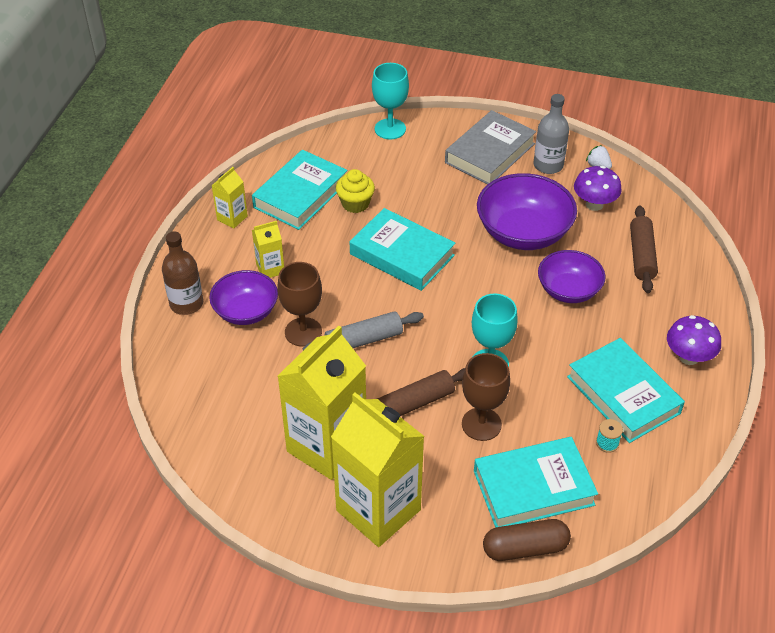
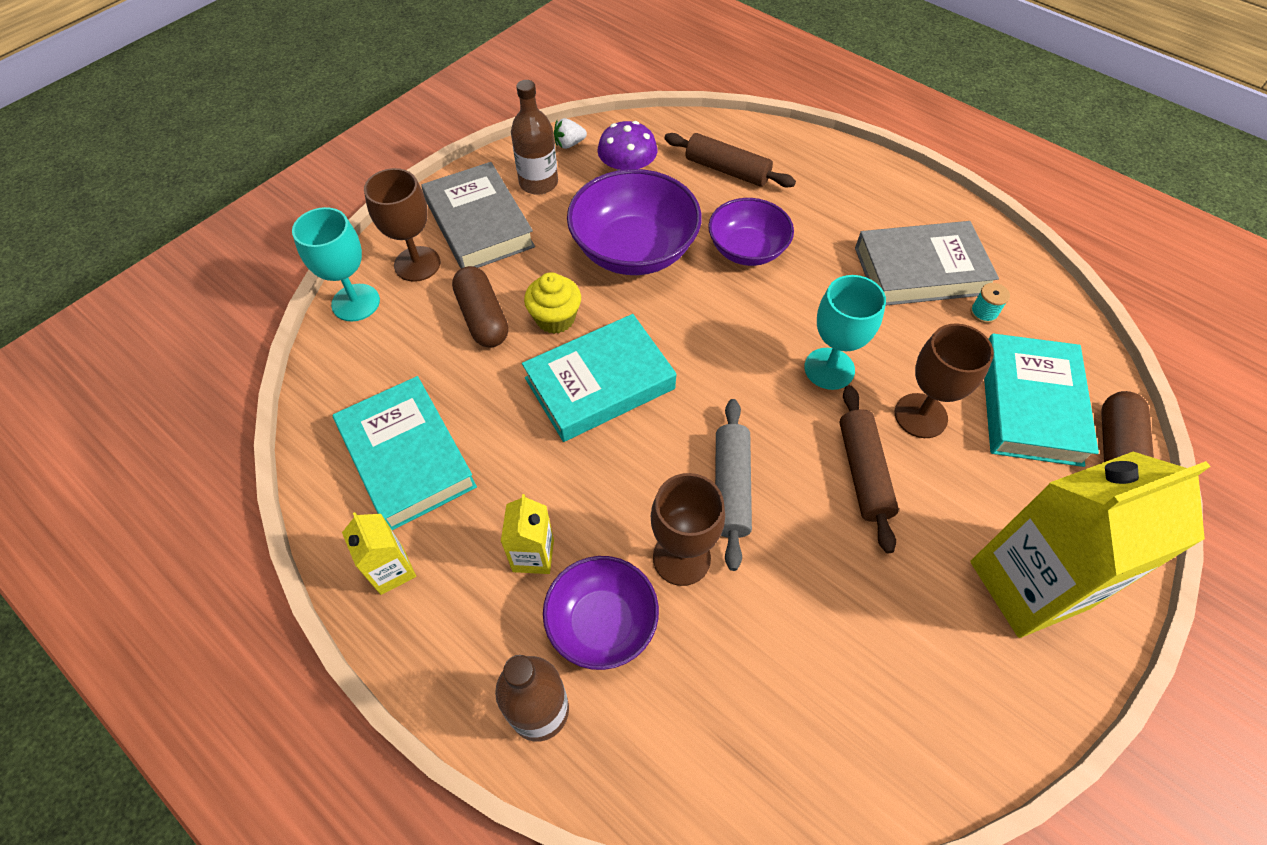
camera: 65 degrees left, 10 degrees up
yellow carton [278,326,366,480] -> none
yellow cupcake [336,169,375,213] -> yellow cupcake moved to [524,272,581,334]
grey bottle [534,94,569,174] -> brown bottle [511,80,558,195]
turquoise book [567,338,685,443] -> grey book [855,221,999,306]
purple mushroom [667,315,721,365] -> none
none -> brown goblet [364,168,440,282]
none -> brown capsule [452,266,508,347]

